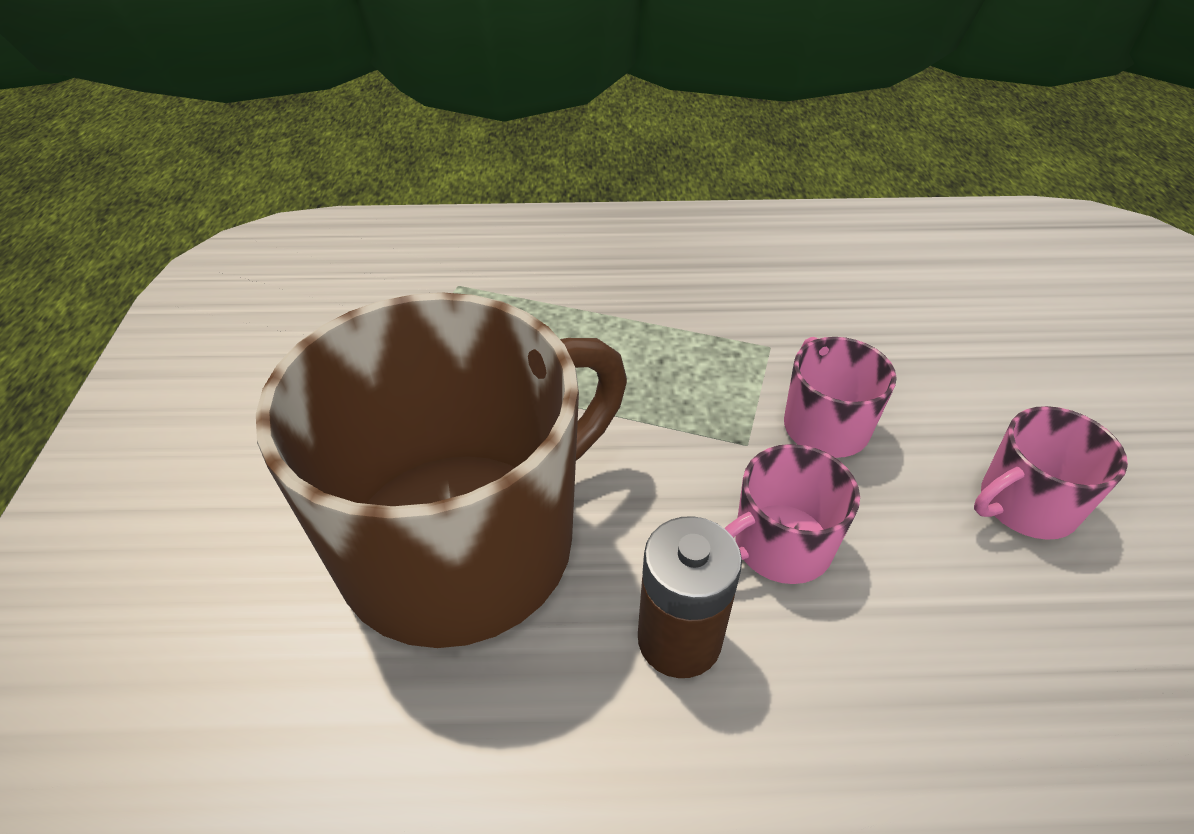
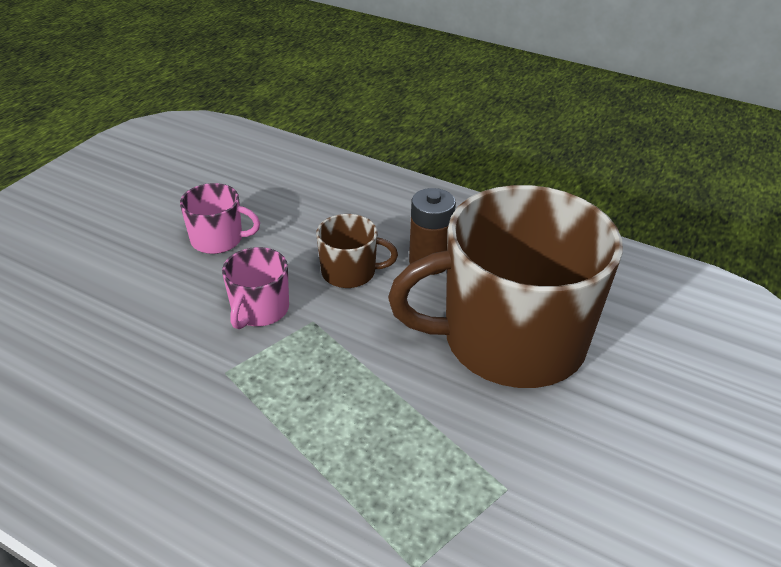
camera: 150 degrees left, 5 degrees down
pink mug [724,444,860,584] -> brown mug [316,214,398,288]

